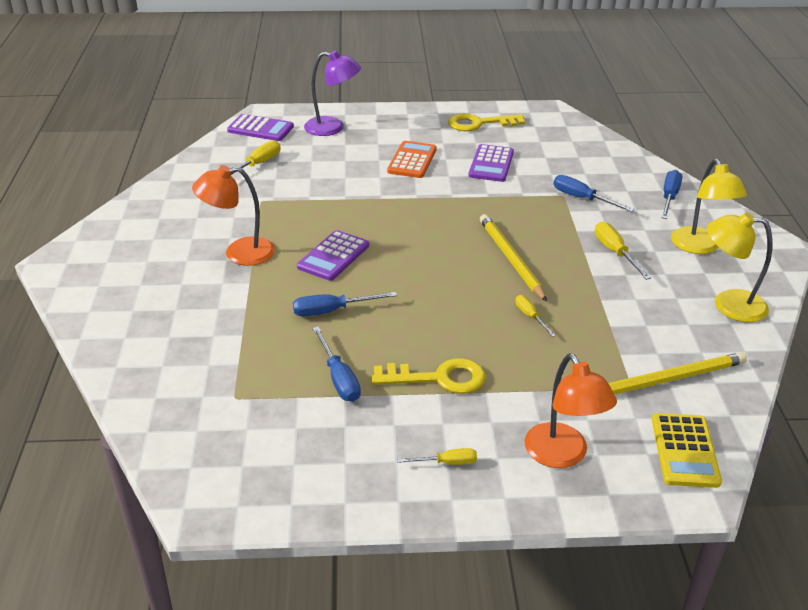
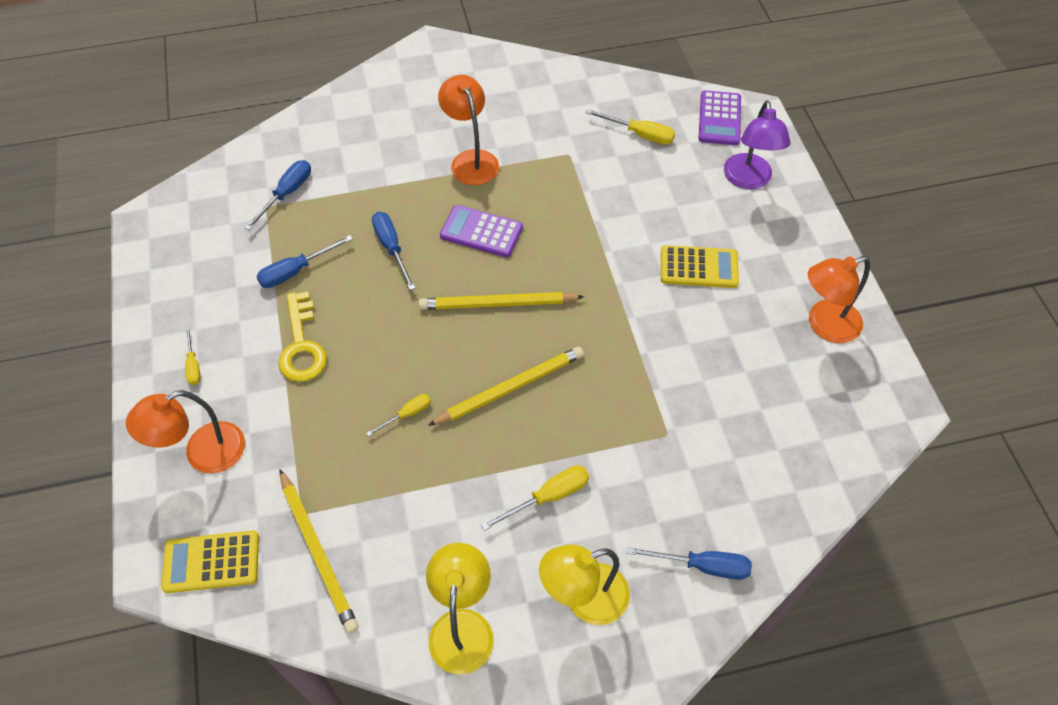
camera: 80 degrees right, 20 degrees up
orange calculator [387,141,437,178] -> yellow calculator [661,245,739,288]
yellow key [448,113,525,131] -> orange lamp [808,256,870,343]
purple calculator [468,144,514,182] -> none
blue screwdriver [554,175,635,212] -> blue screwdriver moved to [244,160,311,230]
none -> yellow pencil [418,292,584,310]

